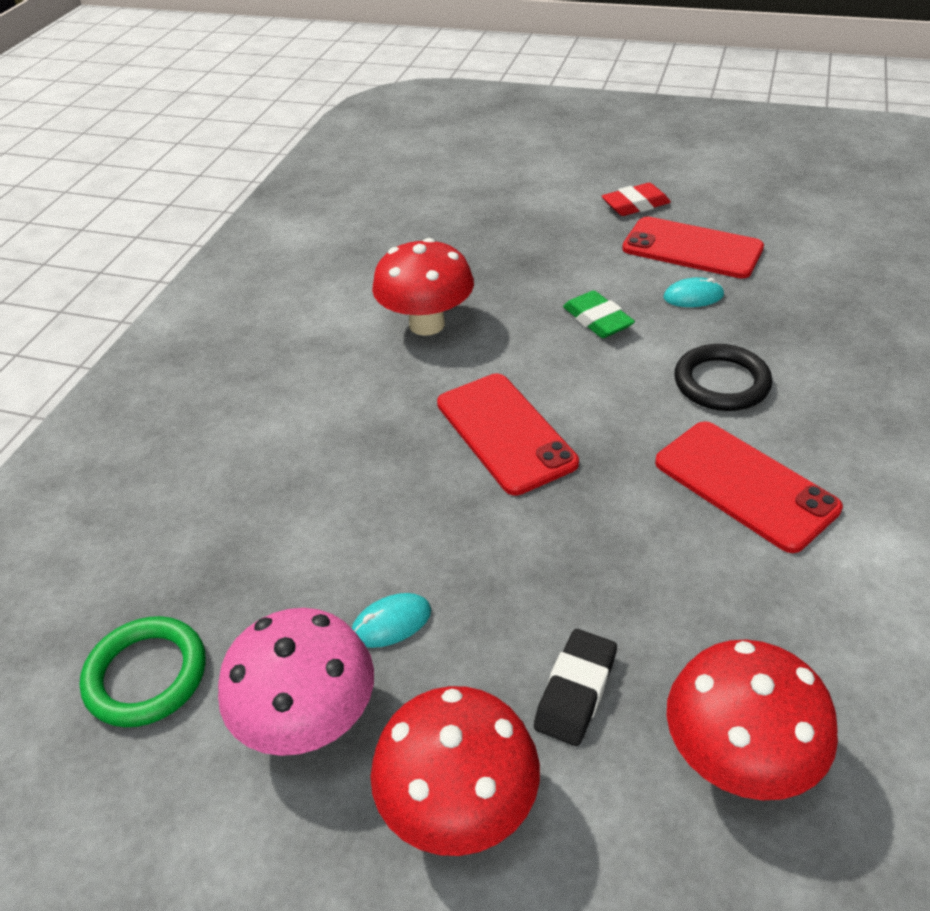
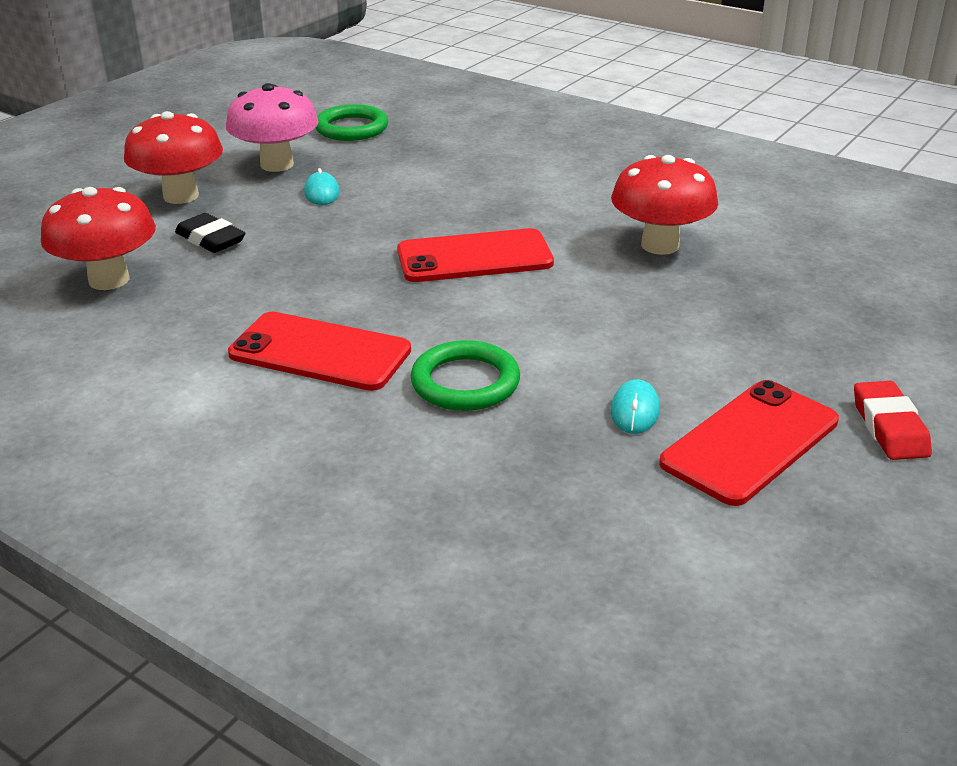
camera: 105 degrees right, 10 degrees down
green eraser [563,290,635,338] -> none
red phone [655,421,843,553] -> red phone turned 45 degrees clockwise [228,312,411,391]
black ring [675,344,772,411] -> green ring [411,340,520,411]

